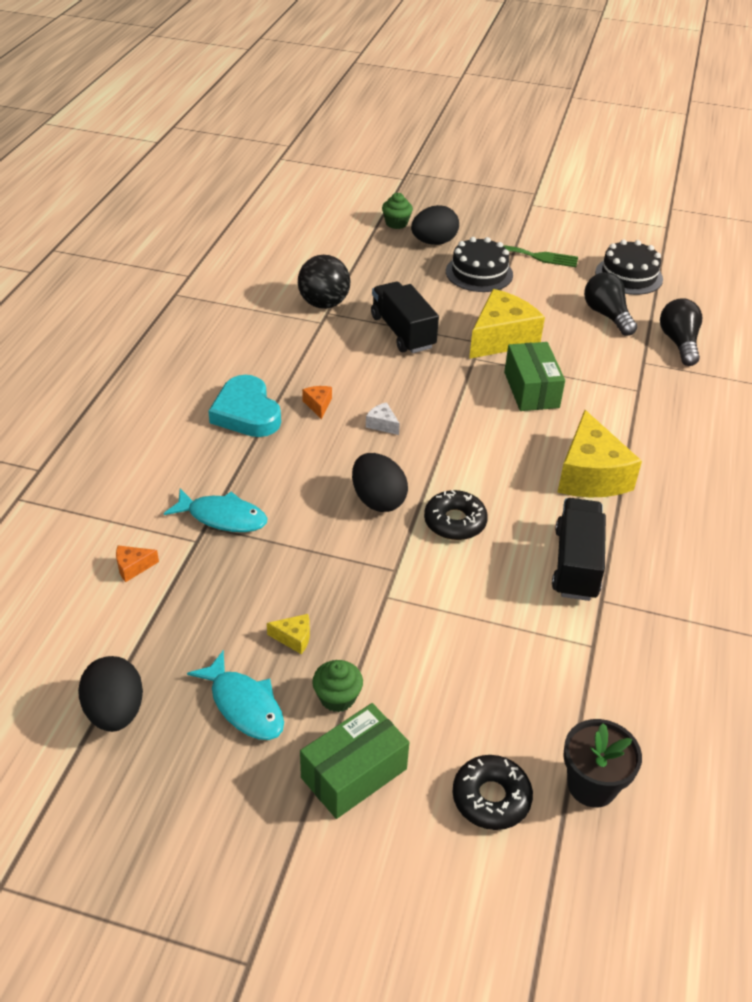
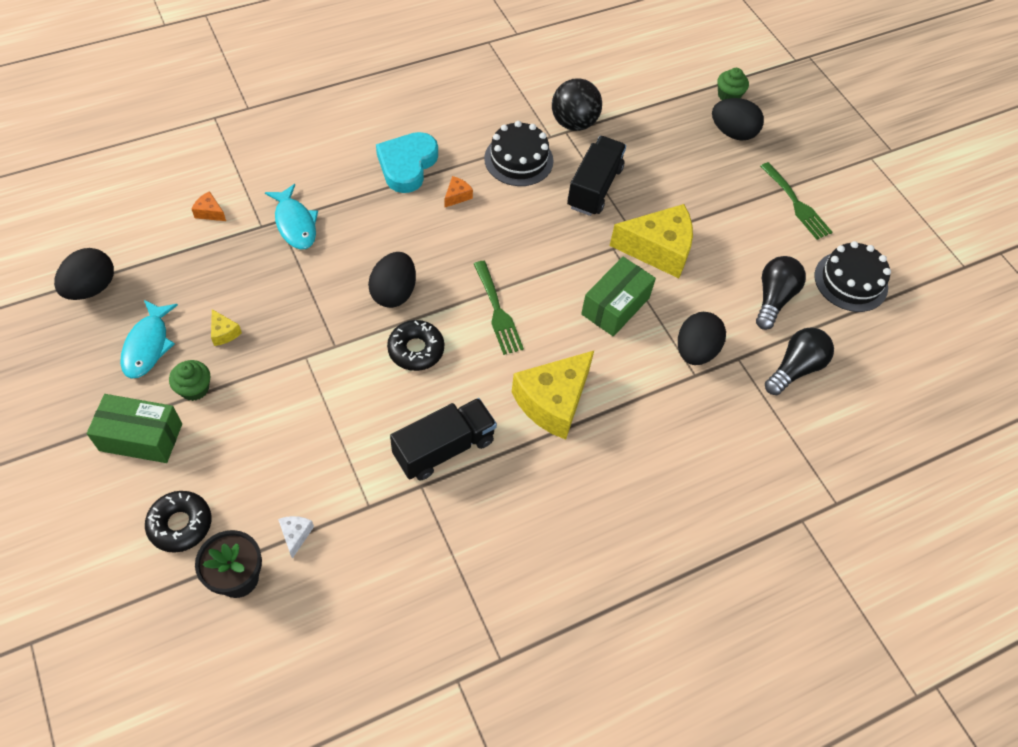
camera: 45 degrees right, 15 degrees up
white cheese [366,402,400,435] -> white cheese moved to [278,516,314,559]
black cake [446,237,513,292] -> black cake moved to [484,121,554,186]
none -> green fork [474,261,524,355]
none -> black egg [678,312,726,365]

